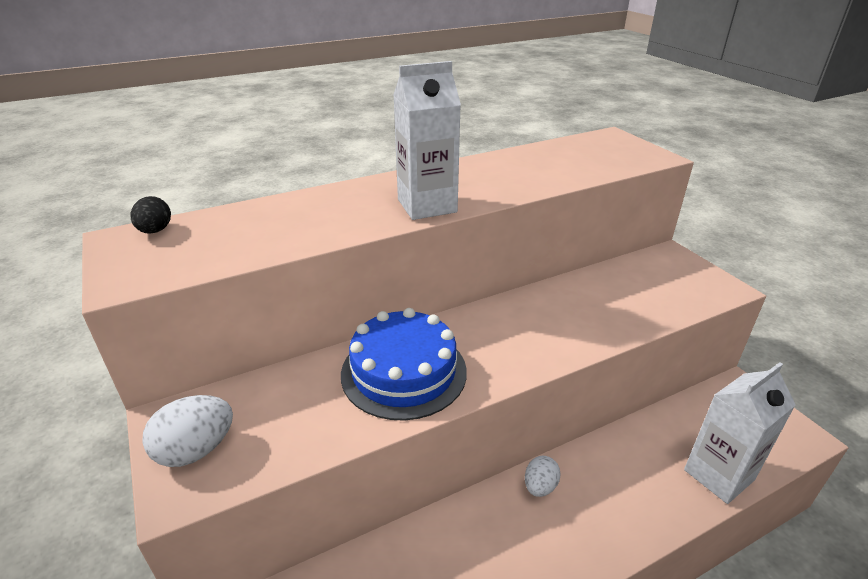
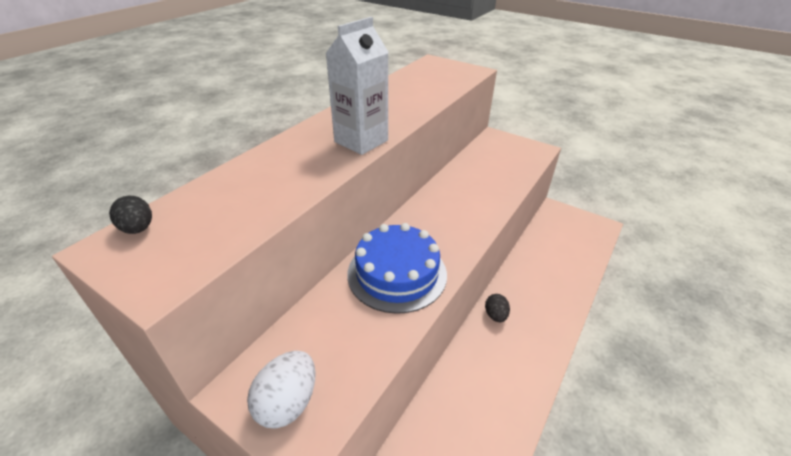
camera: 30 degrees left, 5 degrees up
white egg [525,456,561,497] -> black egg [485,294,510,322]
white carton [684,362,796,504] -> none

